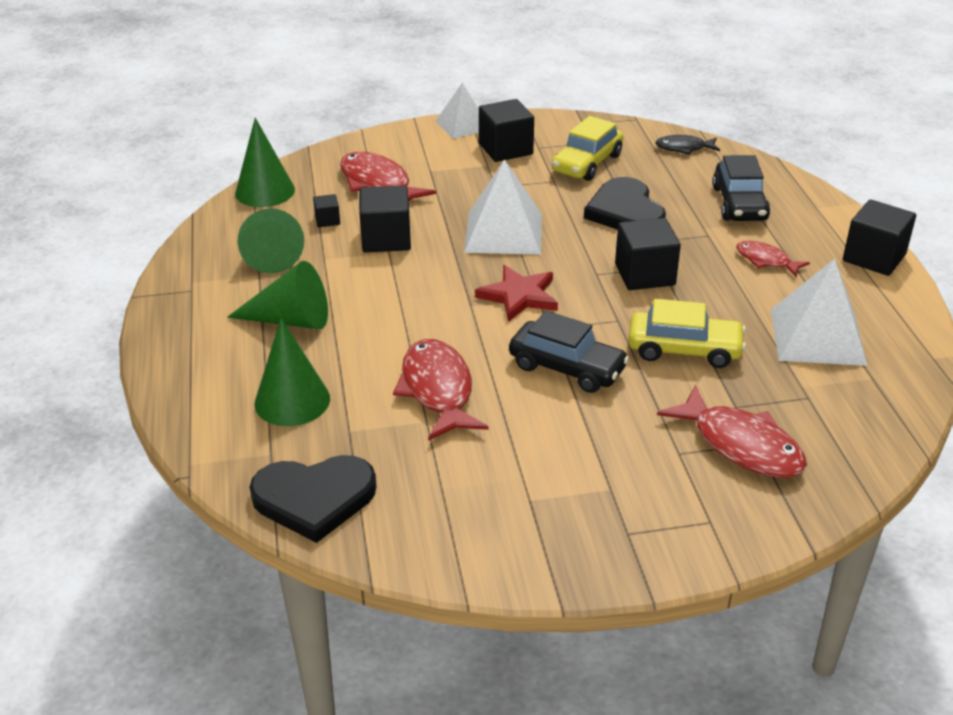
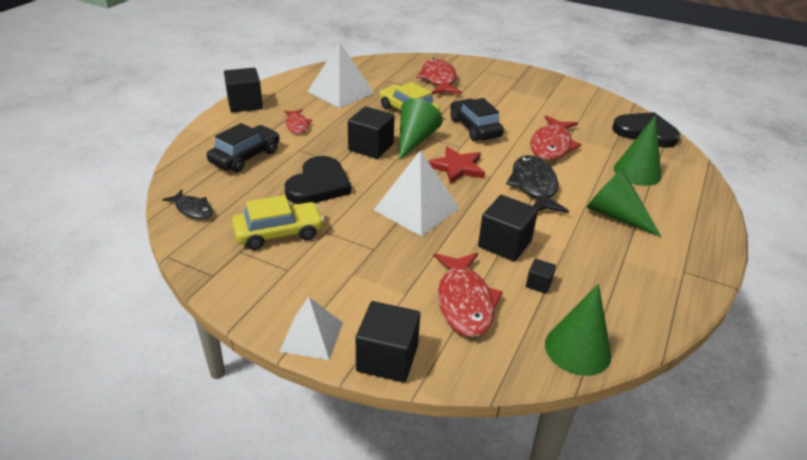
camera: 145 degrees left, 0 degrees up
green cone [237,208,304,273] -> green cone moved to [399,98,442,160]
black cube [479,99,534,162] -> black cube moved to [356,301,420,383]
none -> black fish [506,155,569,213]

